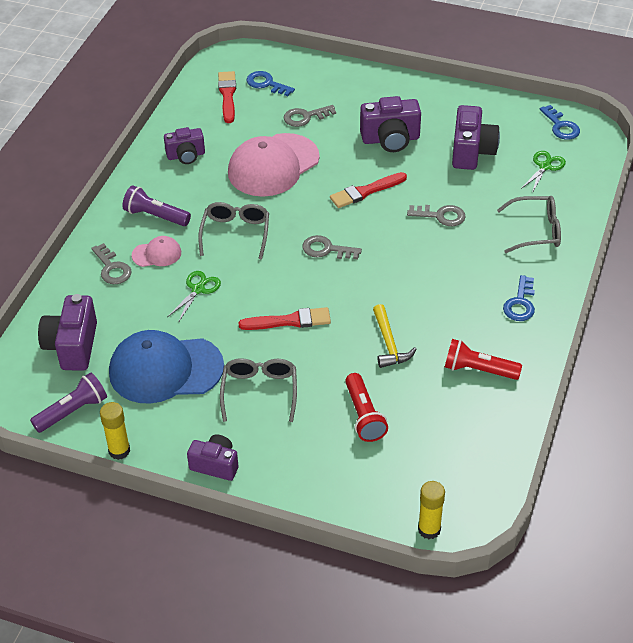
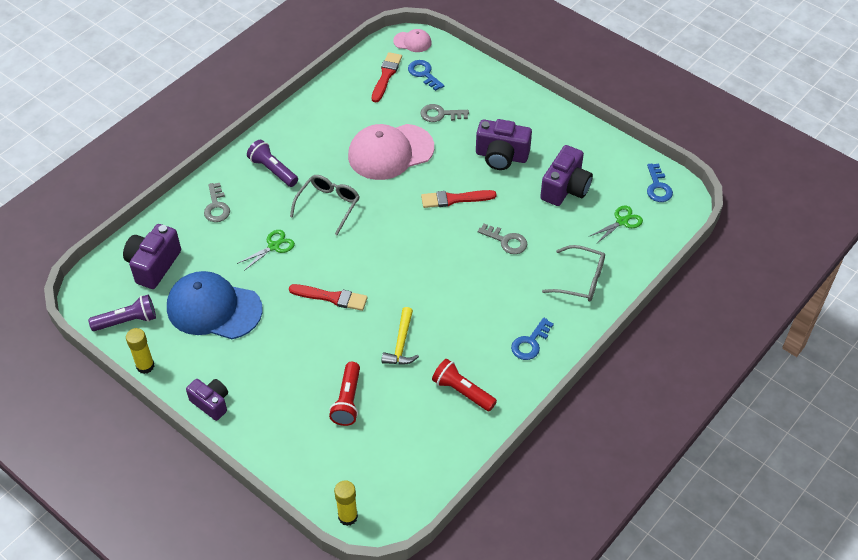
camera: 20 degrees right, 5 degrees up
pink cap [132,236,181,267] -> pink cap moved to [393,29,431,52]
purple camera [164,127,205,164] -> none
grey glasses [220,358,297,422] -> none
grey key [302,235,362,259] -> none

